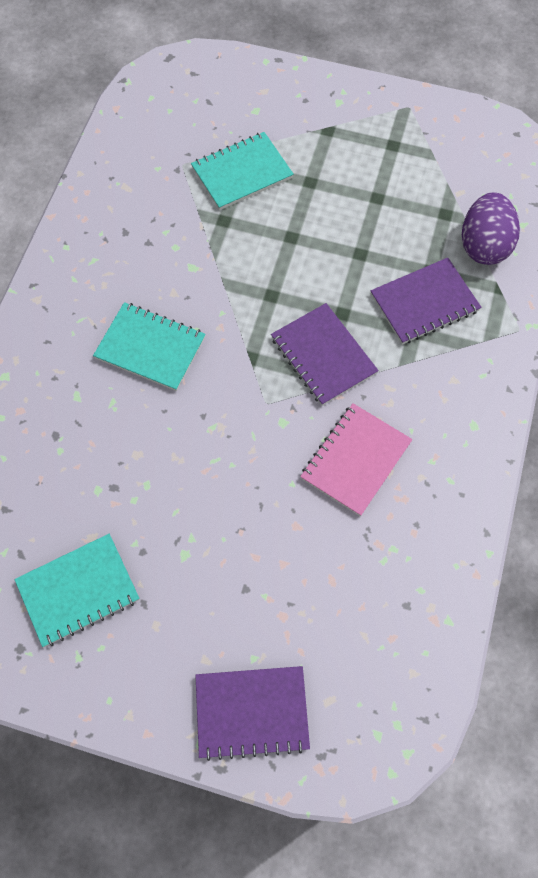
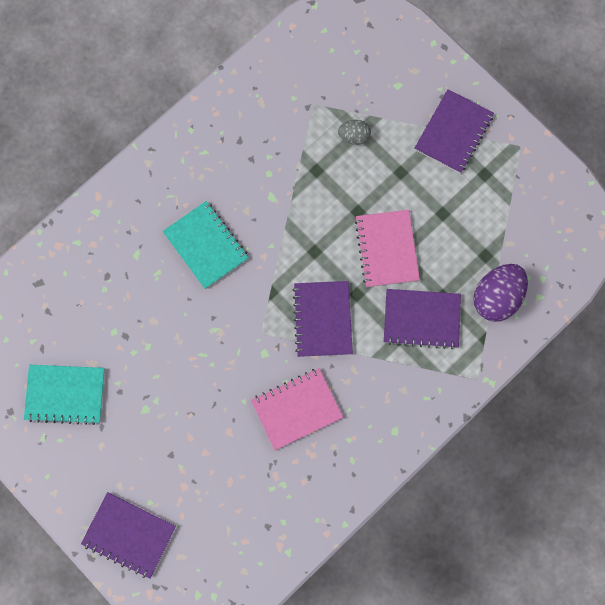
camera: 30 degrees right, 10 degrees up
turquoise notebook [191,132,294,210] -> grey egg [338,120,371,145]
none -> pink notebook [355,210,420,287]
none -> purple notebook [414,89,494,174]

